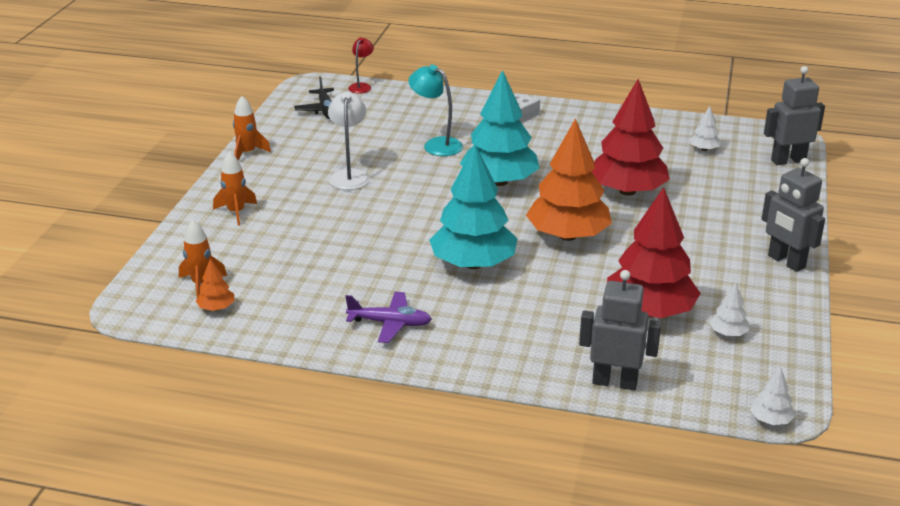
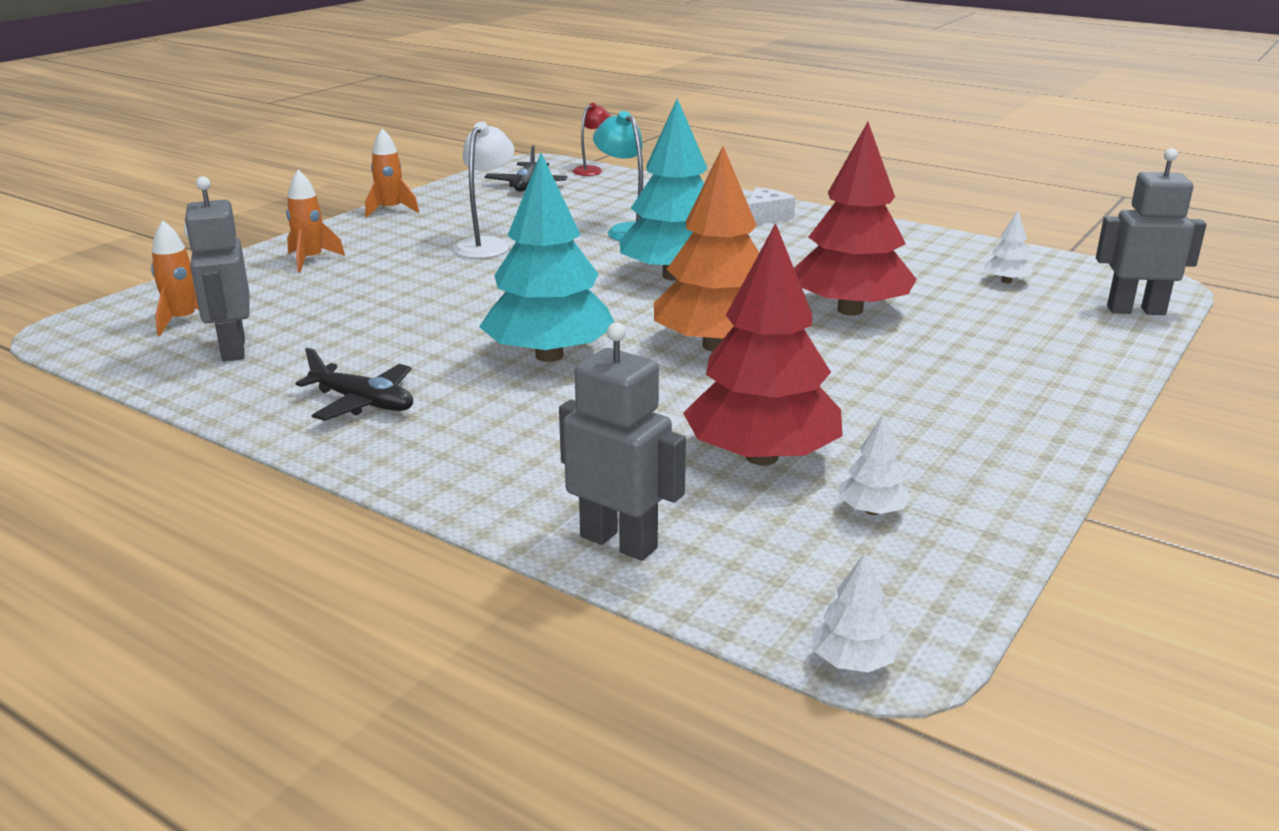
camera: 20 degrees right, 5 degrees down
orange tree [196,259,235,311] -> none
purple plane [345,292,432,343] -> black plane [295,348,413,421]
grey robot [761,158,825,272] -> grey robot moved to [184,176,250,362]

